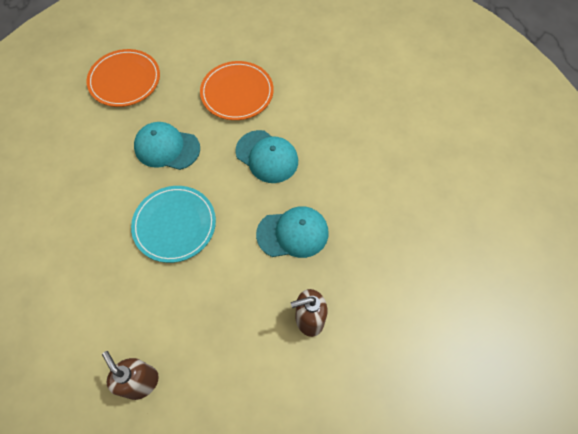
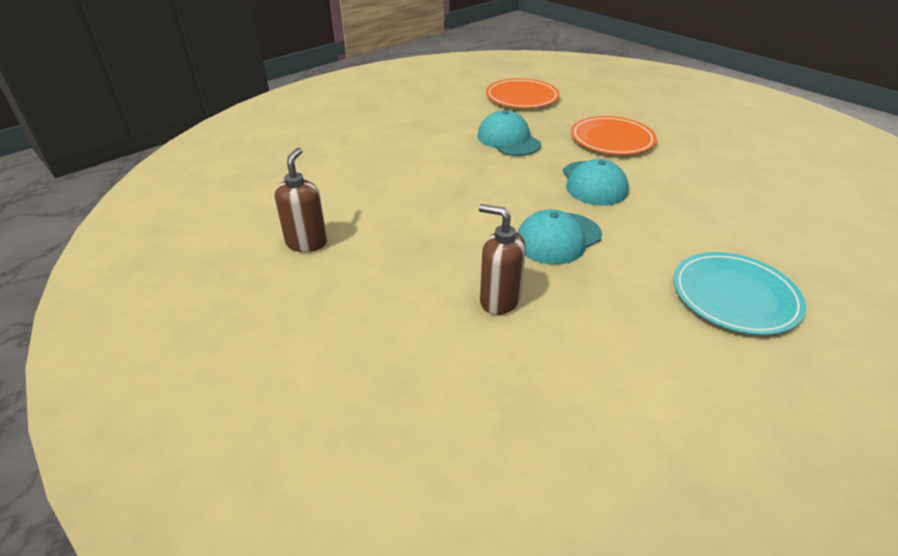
camera: 45 degrees right, 25 degrees down
turquoise plate [131,186,216,263] -> turquoise plate moved to [673,252,806,335]
turquoise cap [256,206,329,258] -> turquoise cap turned 105 degrees clockwise [518,209,602,265]

